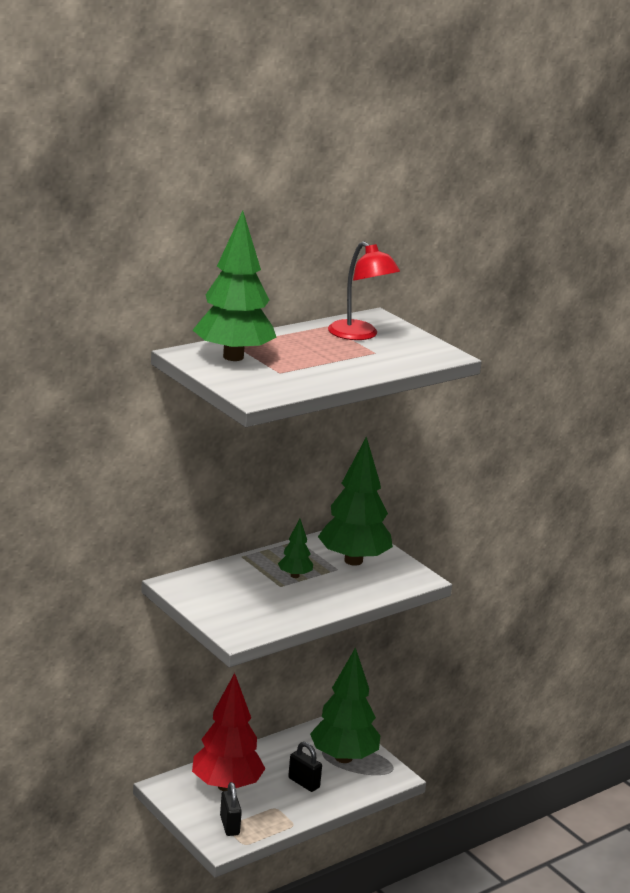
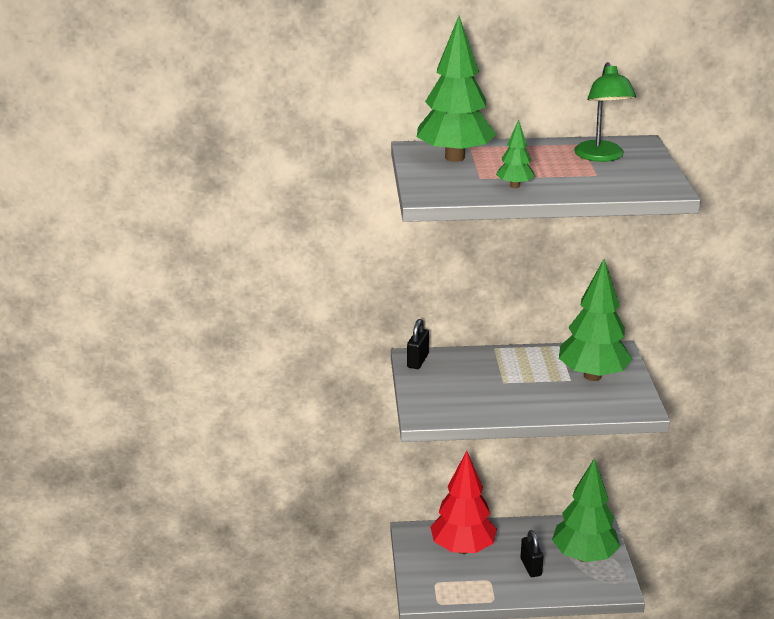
camera: 35 degrees right, 5 degrees up
black padlock [220,782,242,836] -> black padlock moved to [407,319,429,369]
green tree [278,519,313,578] -> green tree moved to [496,120,535,188]
red lamp [328,241,400,340] -> green lamp [574,62,636,162]

